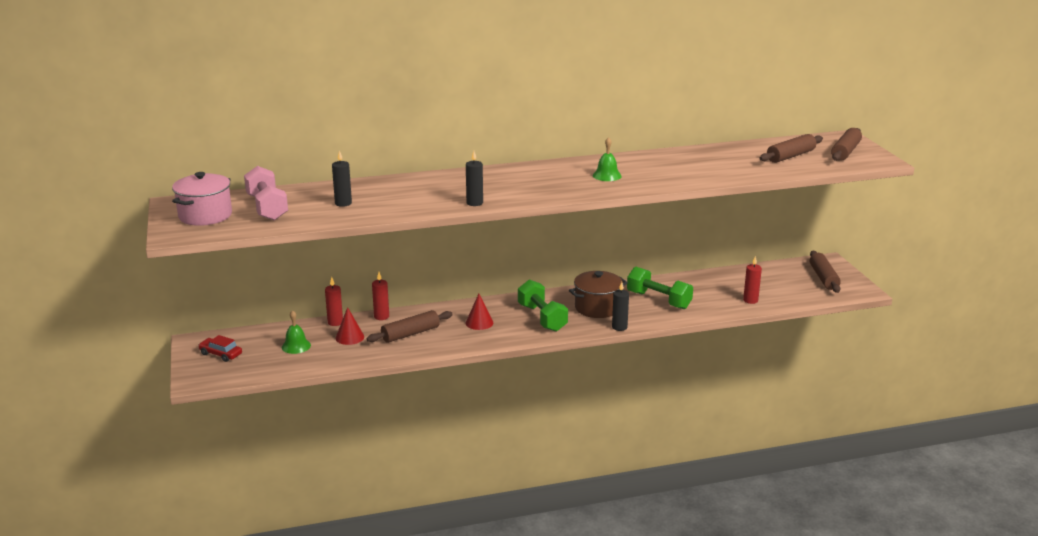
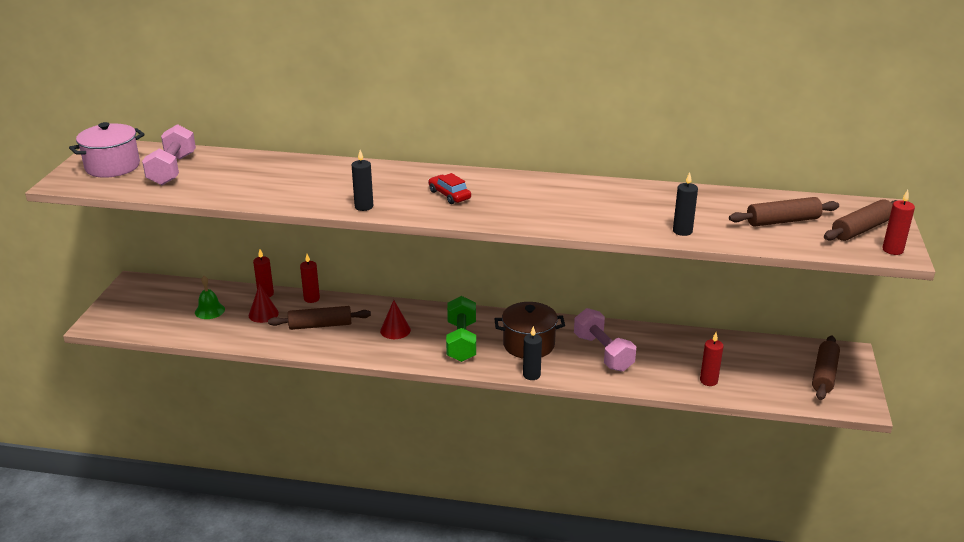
camera: 25 degrees right, 5 degrees up
red car [198,335,242,362] -> red car moved to [428,173,471,204]
black candle [332,150,352,207] -> black candle moved to [673,172,698,236]
green bell [593,137,622,181] -> none
green dumbbell [627,267,693,309] -> pink dumbbell [574,308,636,372]
none -> red candle [882,190,915,255]

